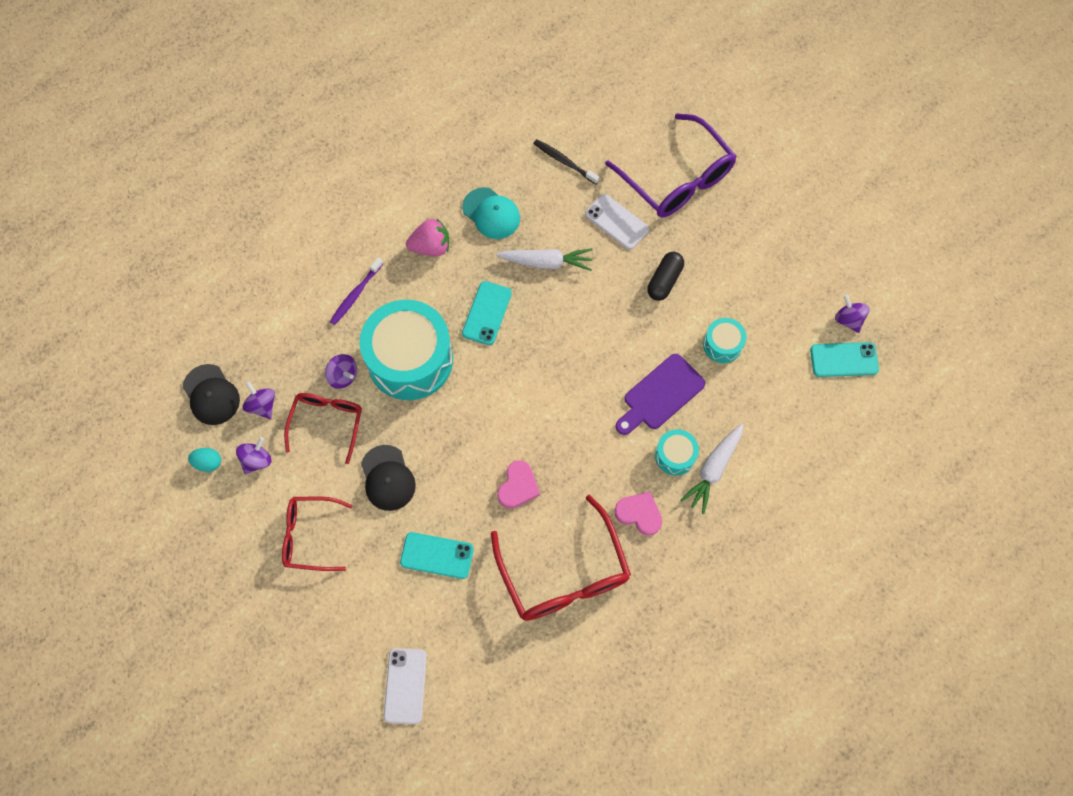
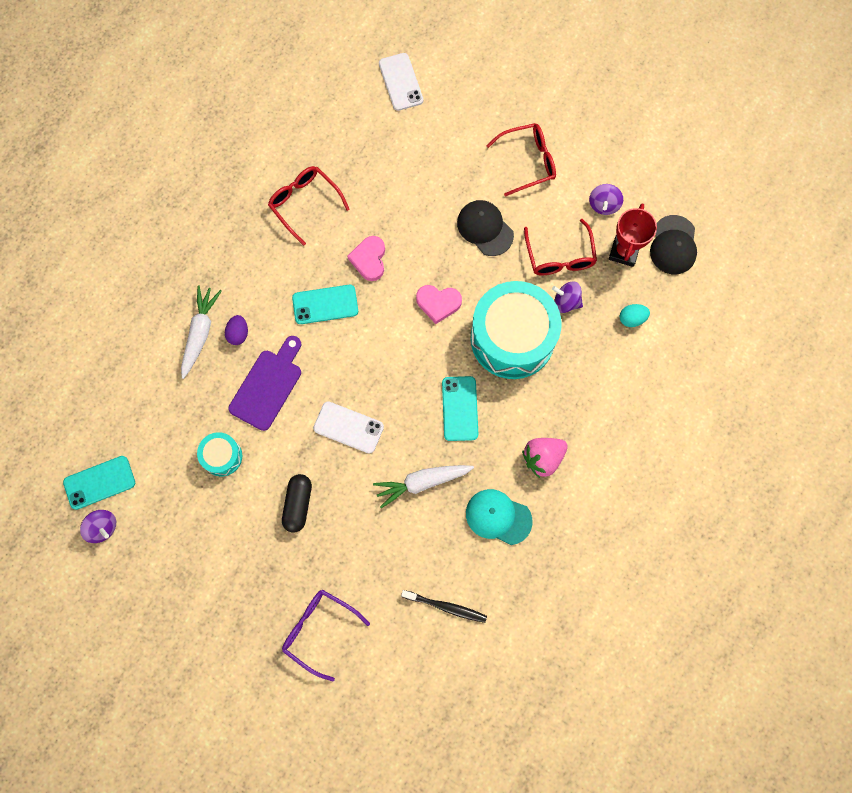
camera: 160 degrees right, 5 degrees up
black cap [183,364,240,425] -> black cap turned 120 degrees counterclockwise [650,215,697,274]
turquoise egg [188,448,221,472] -> turquoise egg moved to [620,304,650,327]
purple spinning top [243,381,275,419] -> red trophy [609,203,657,267]
purple toothbrush [330,257,383,325] -> none
turquoise phone [400,532,474,579] -> turquoise phone moved to [292,285,358,324]
red glasses [491,495,631,621] -> red glasses [268,166,350,246], size x0.62
white phone [585,194,649,250] -> white phone moved to [313,402,384,454]
purple glasses [605,113,737,218] -> purple glasses [282,590,370,682], size x0.62
pink heart [614,492,662,536] -> pink heart moved to [416,285,462,324]
turquoise drum [655,429,699,475] -> purple egg [225,315,248,345]

